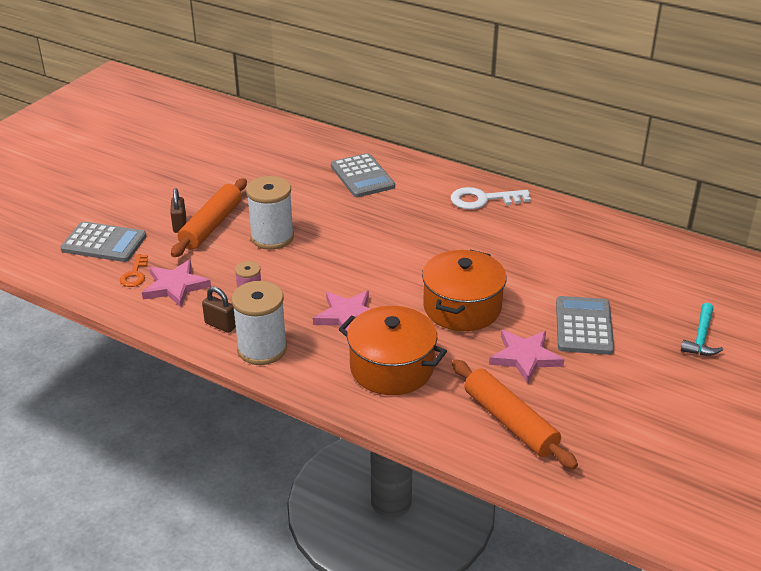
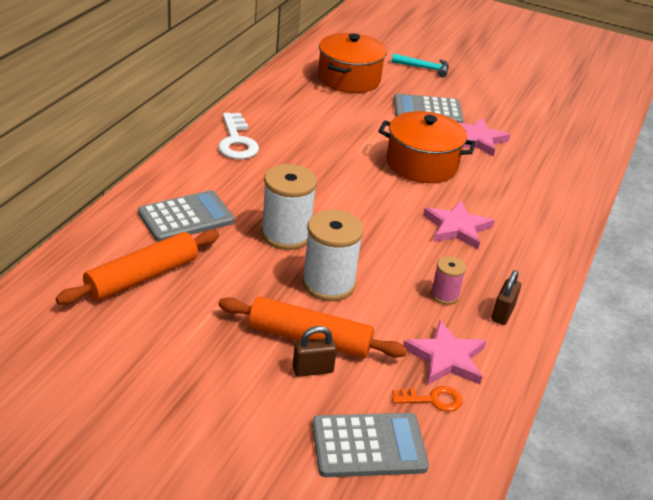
camera: 100 degrees left, 0 degrees up
grey calculator [60,221,147,262] -> grey calculator turned 75 degrees clockwise [312,413,429,477]
white spool [232,281,287,365] -> white spool moved to [261,164,317,250]
orange pot [339,306,447,395] -> orange pot moved to [318,33,387,93]
orange rolling pin [452,359,578,469] -> orange rolling pin moved to [56,230,219,305]

